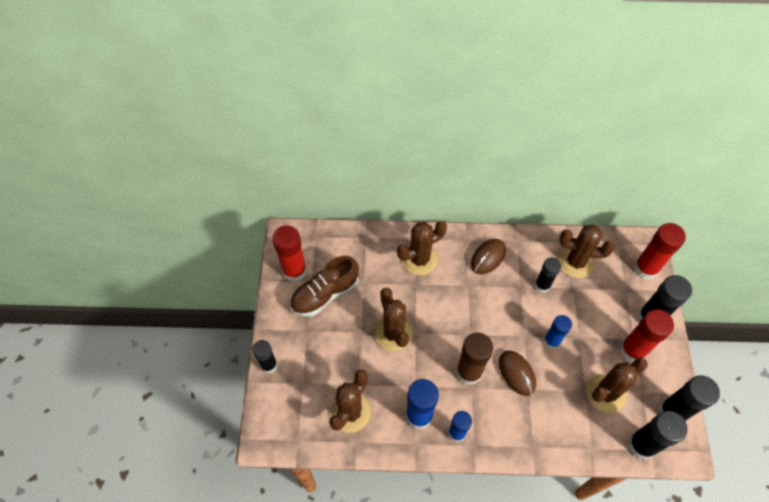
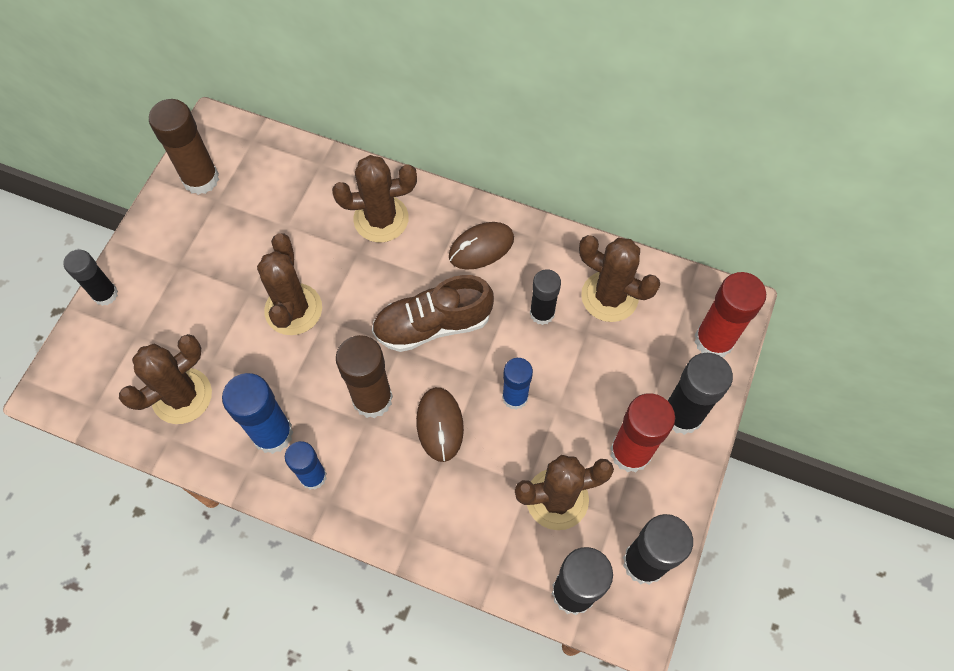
camera: 20 degrees right, 5 degrees up
red glue stick [272,225,307,282] -> brown glue stick [149,99,219,195]
brown shoe [290,255,359,317] -> brown shoe moved to [372,275,494,352]

